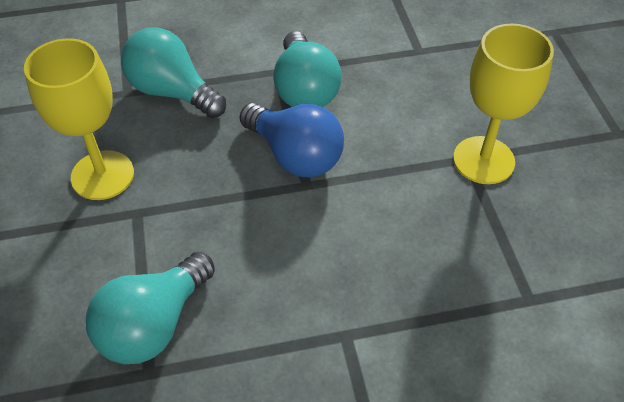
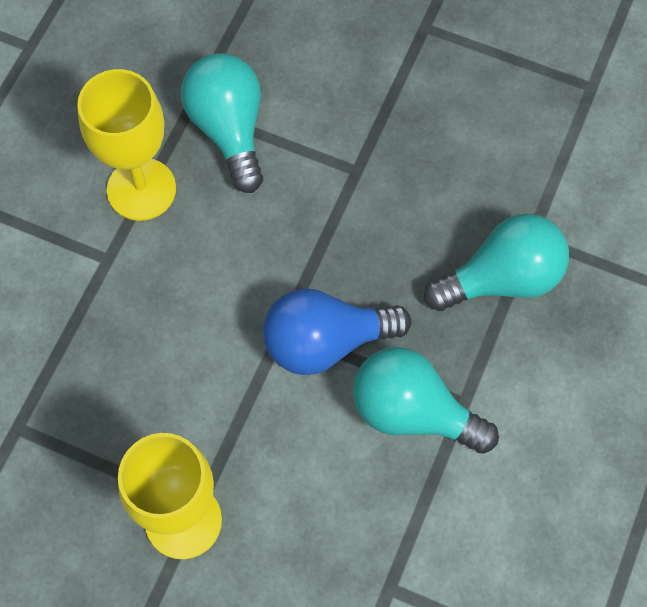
camera: 125 degrees right, 15 degrees up
yellow goblet [24,38,134,200] -> yellow goblet moved to [77,69,176,221]

